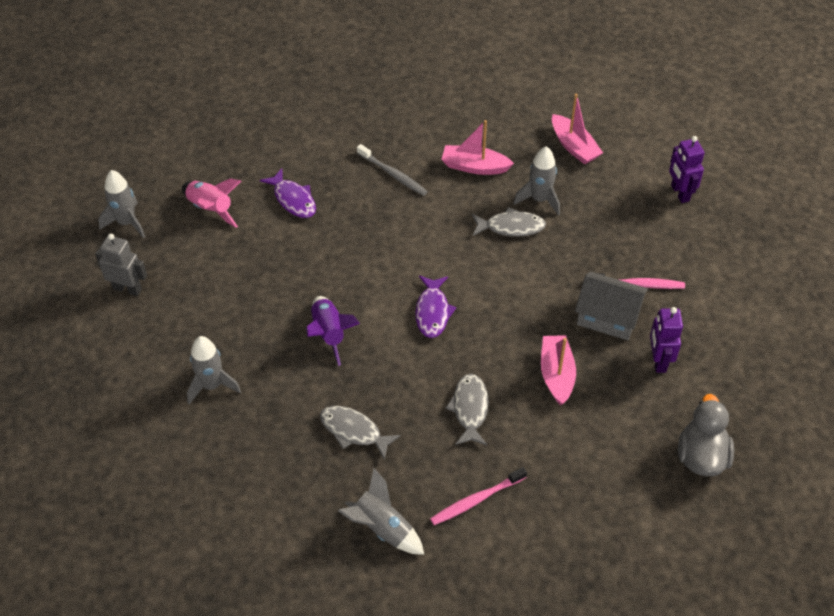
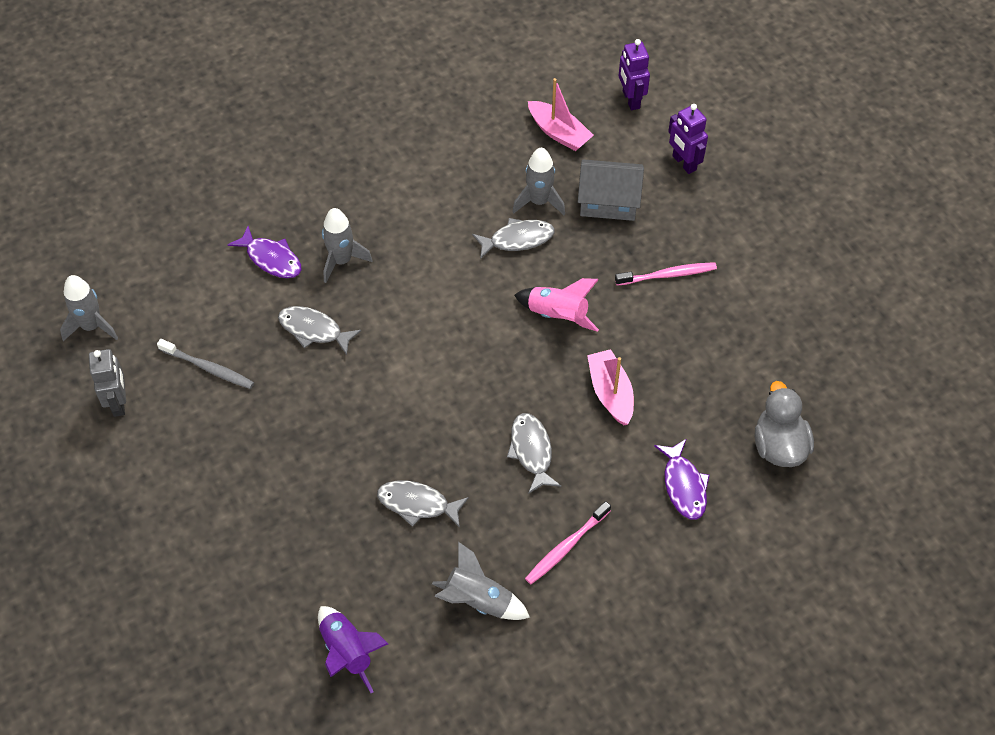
camera: 15 degrees left, 5 degrees up
grey robot [95,234,147,296] -> grey robot turned 75 degrees clockwise [89,349,126,417]
pink rocket [182,178,241,228] -> pink rocket moved to [514,278,599,332]
grey rocket [187,336,241,404] -> grey rocket moved to [322,208,372,283]
purple rocket [306,296,360,366] -> purple rocket moved to [318,606,388,693]
grey toothbrush [357,144,428,196] -> grey toothbrush moved to [157,339,254,389]
purple fish [415,276,456,338] -> purple fish moved to [654,439,710,520]
pink boat [441,120,514,175] -> none
grey house [575,272,648,340] -> grey house moved to [578,159,644,221]
purple robot [650,307,683,373] -> purple robot moved to [619,39,650,110]
none -> grey fish [278,306,361,355]

